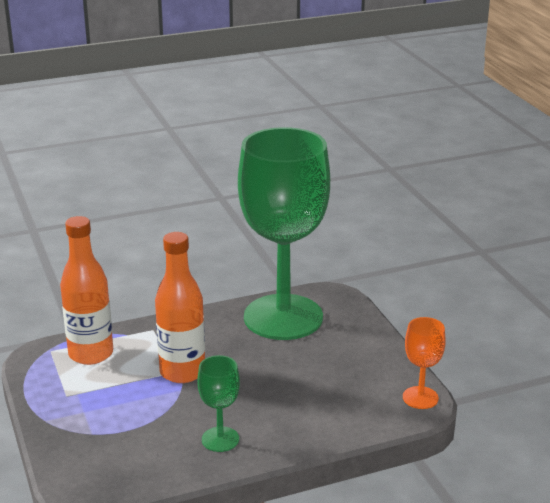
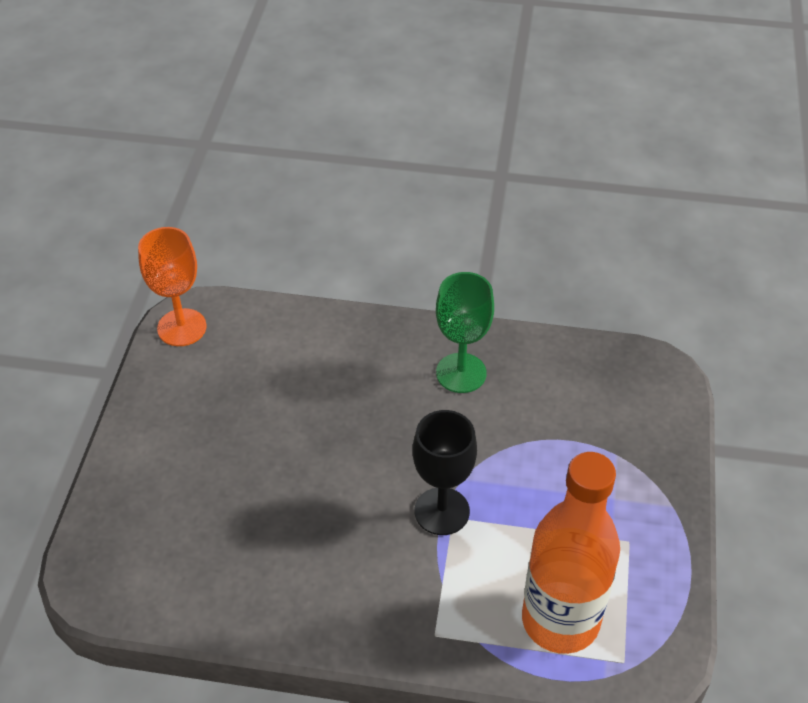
camera: 150 degrees left, 20 degrees up
orange bottle [155,232,205,383] -> black goblet [413,410,477,535]
green goblet [238,127,330,340] -> none

